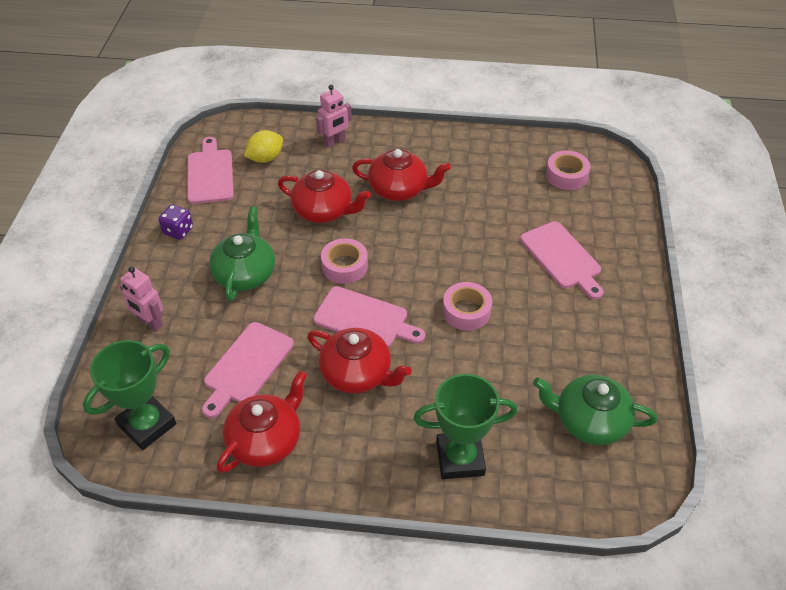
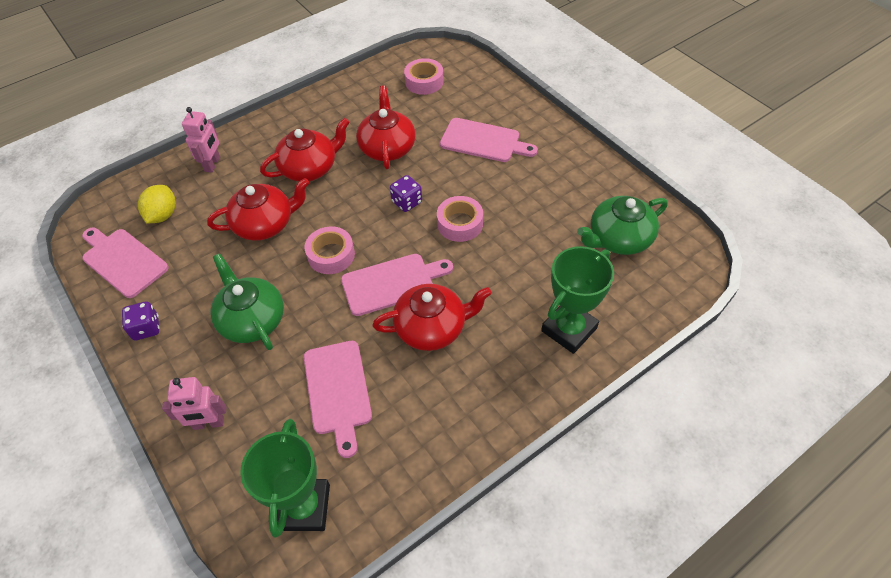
camera: 40 degrees left, 5 degrees up
red teapot [217,370,307,473] -> red teapot moved to [356,86,416,169]
none -> purple dice [390,175,422,212]

